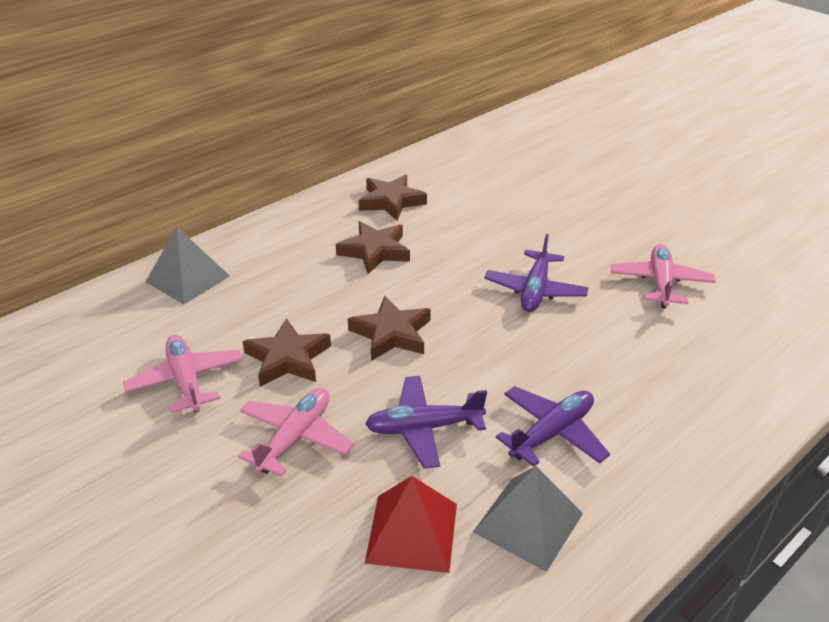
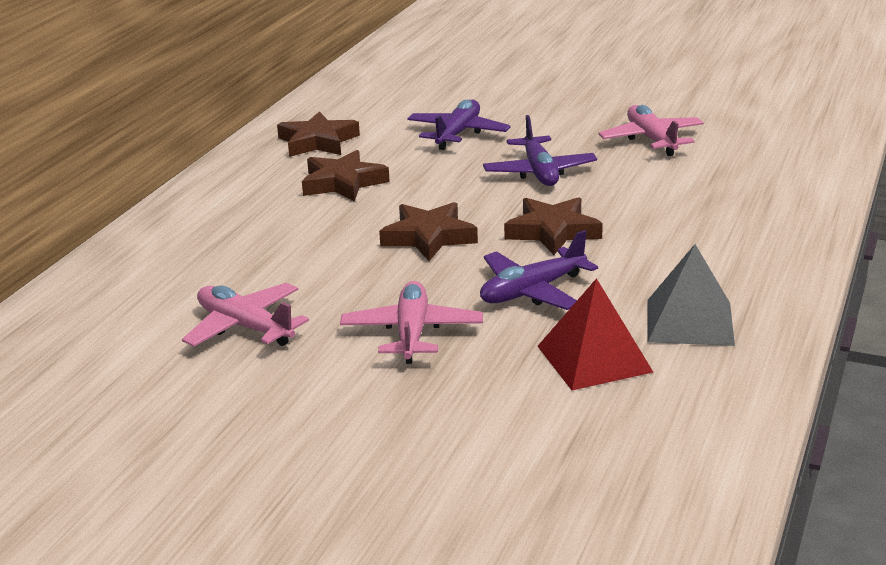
camera: 25 degrees left, 10 degrees down
grey pyramid [146,227,230,304] -> none
brown star [242,318,331,387] -> brown star moved to [504,197,603,255]
purple plane [495,386,610,467] -> purple plane moved to [407,100,511,150]

